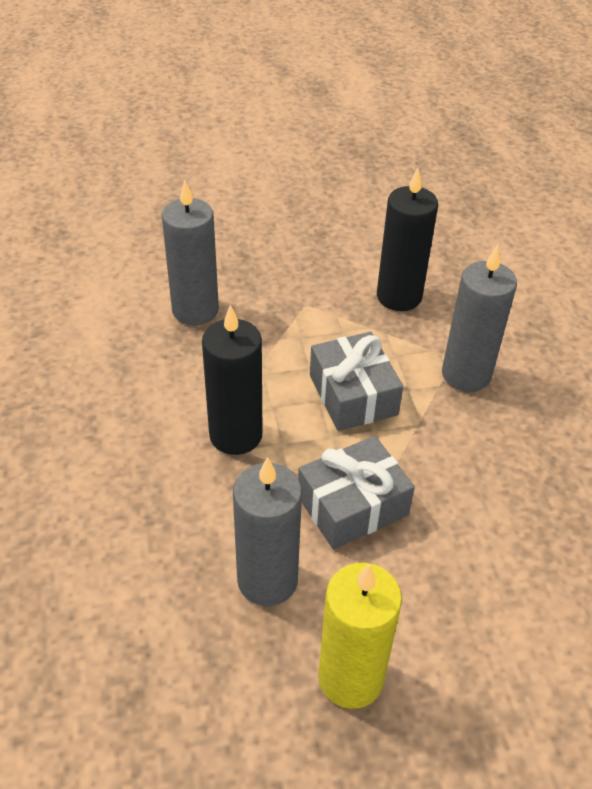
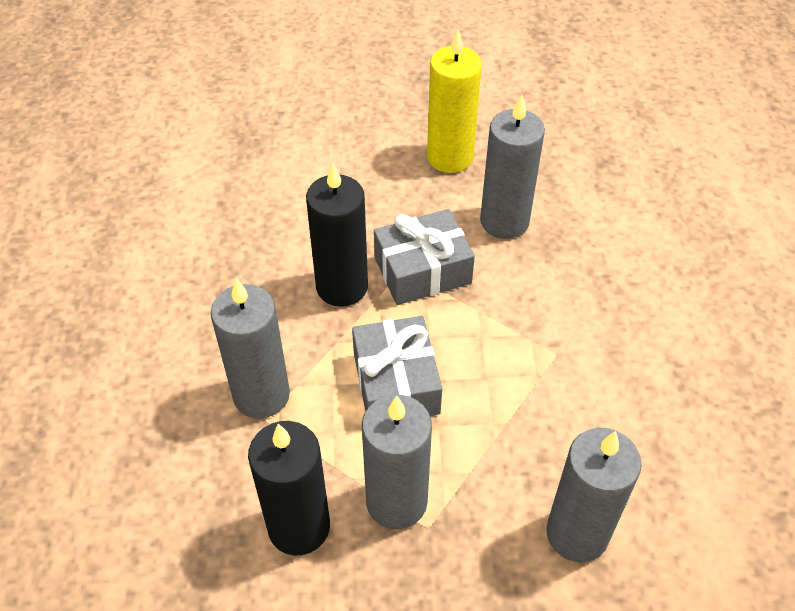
camera: 170 degrees left, 5 degrees up
black candle [202,305,262,455] -> black candle moved to [306,163,368,307]
none -> grey candle [362,395,432,529]

